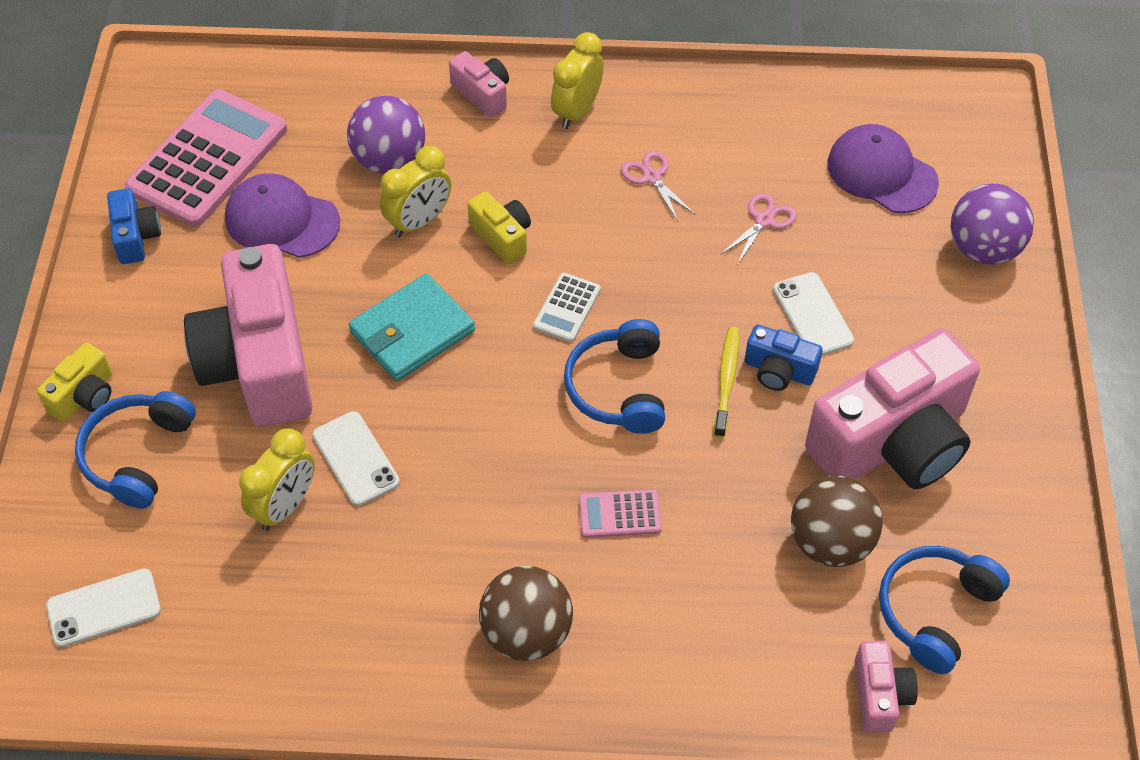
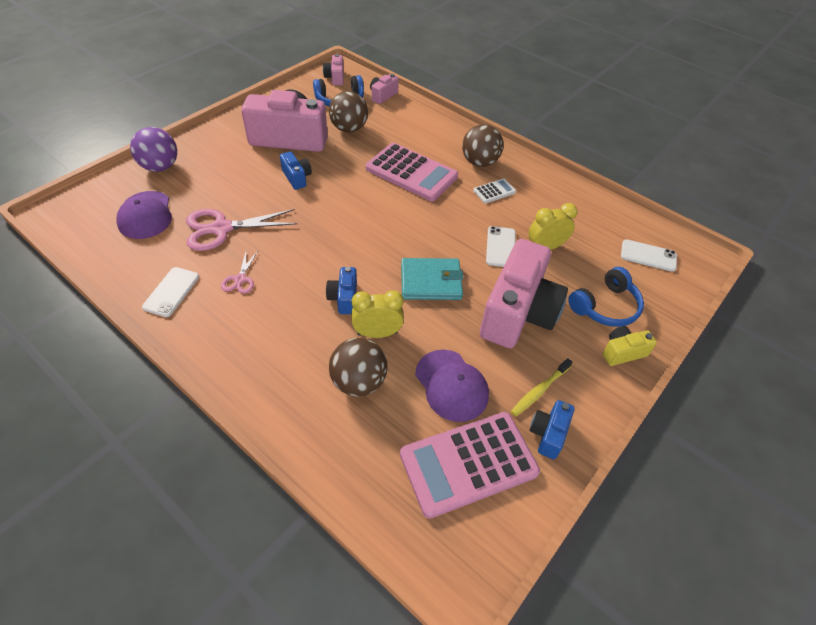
camera: 145 degrees left, 5 degrees down
purple ball [347,96,425,174] -> brown ball [329,338,388,397]
pink camera [449,51,509,118] -> pink camera moved to [323,54,344,85]
yellow camera [467,191,531,264] -> blue camera [326,267,357,314]
white calculator [533,273,601,342] -> white calculator moved to [473,178,516,203]
yellow clock [551,32,604,129] -> none
blue headphones [564,319,665,434] -> none
pink calculator [579,489,662,538] -> pink calculator [366,143,458,201], size x2.22
yellow toothbrush [714,327,739,438] -> yellow toothbrush moved to [511,358,572,416]
pink scissors [720,193,797,264] -> pink scissors [186,209,297,251], size x1.96
white phone [773,272,854,356] -> white phone moved to [142,267,199,317]

